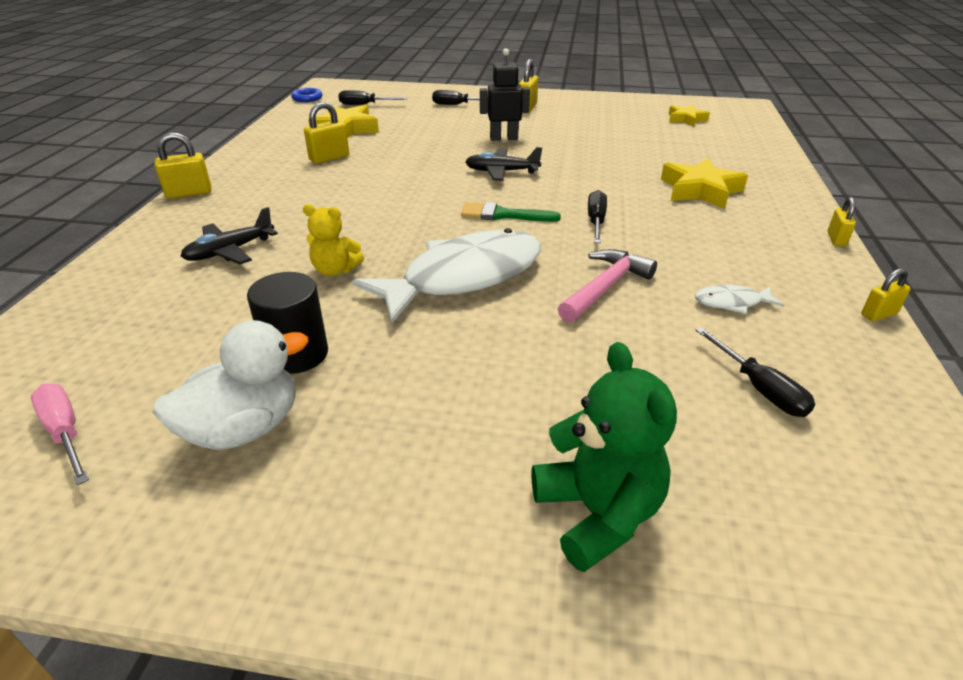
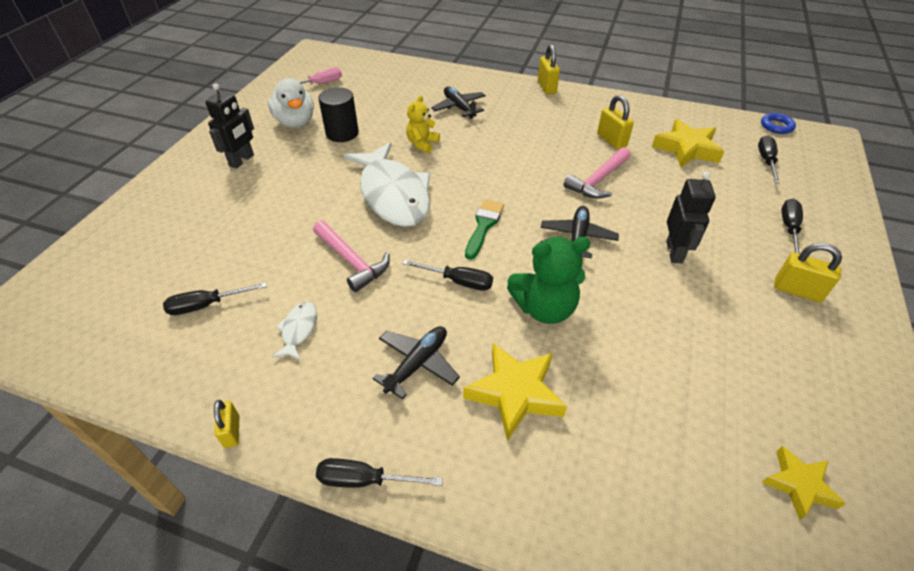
camera: 100 degrees right, 10 degrees up
green teddy bear [532,342,677,572] -> green teddy bear moved to [507,237,590,324]
yellow padlock [828,197,856,246] -> black screwdriver [316,458,443,488]
none -> black robot [205,83,254,169]
none -> black plane [373,326,460,399]
none -> pink hammer [564,147,630,199]

